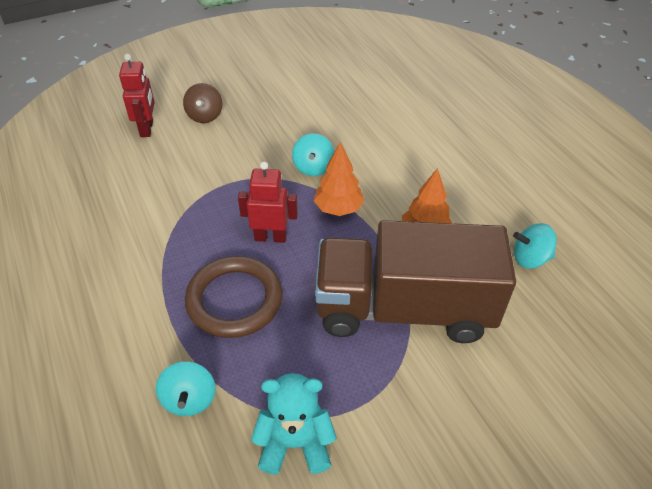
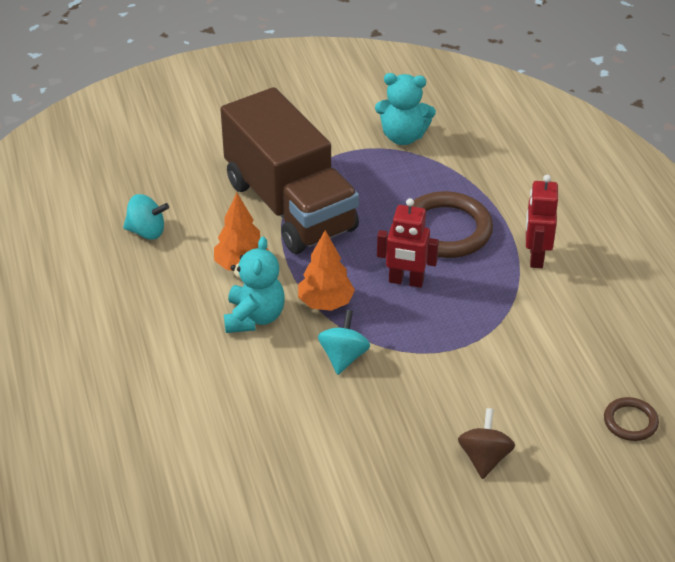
camera: 170 degrees left, 5 degrees down
red robot [119,54,155,137] -> red robot moved to [526,175,558,268]
turquoise spinning top [156,361,215,416] -> none
brown truck [315,220,516,343] -> brown truck turned 45 degrees clockwise [220,87,359,254]
none -> turquoise teddy bear [224,236,285,333]
none -> brown ring [604,397,659,441]

